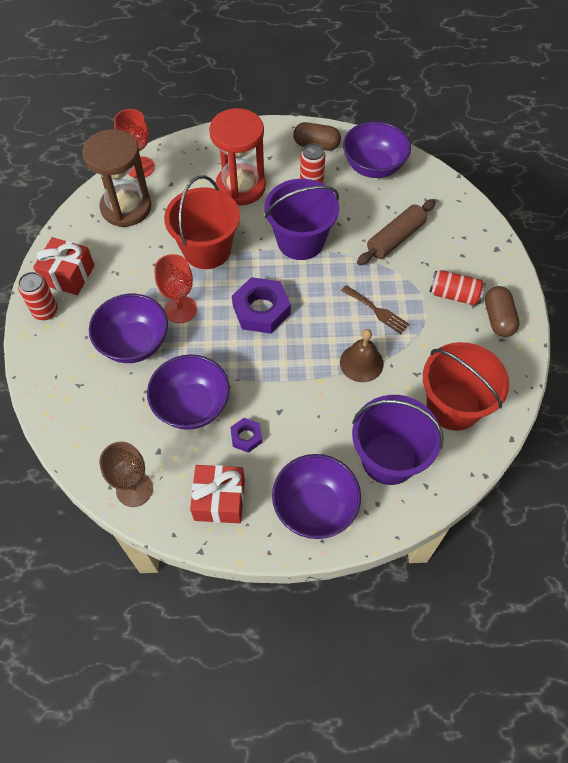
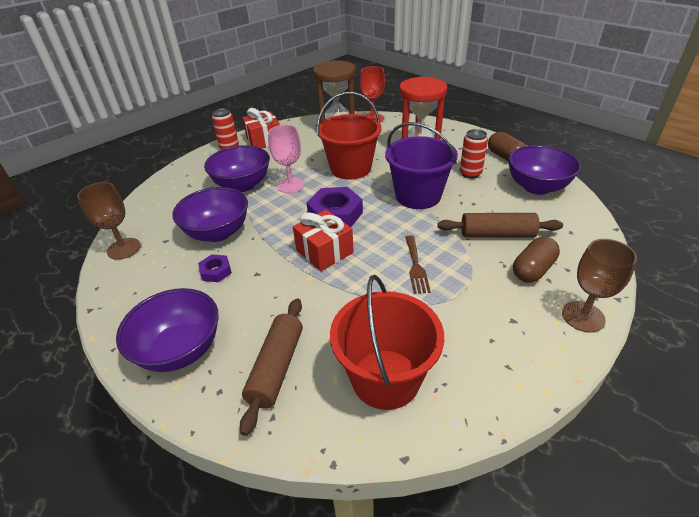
camera: 50 degrees right, 20 degrees down
red goblet [154,254,197,323] -> pink goblet [268,125,305,193]
red gift [190,465,245,523] -> red gift moved to [293,210,354,271]
brown bell [340,329,384,382] -> none
purple bucket [352,395,444,485] -> brown rolling pin [240,298,303,436]
red can [429,270,486,306] -> none
brown capsule [485,286,520,337] -> brown capsule moved to [513,237,560,283]
none -> brown goblet [562,239,637,332]

